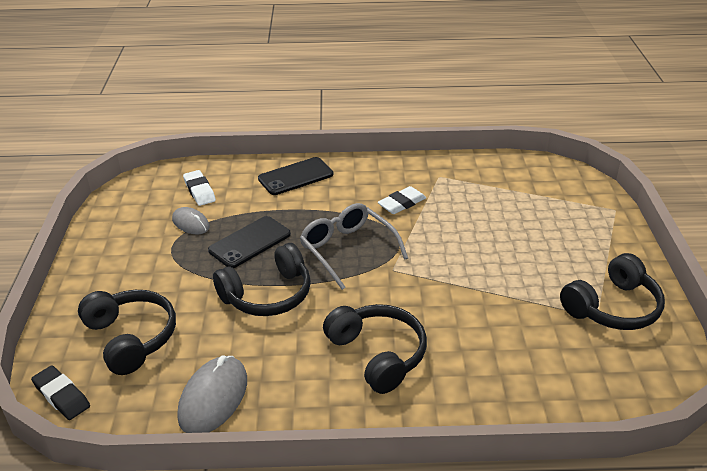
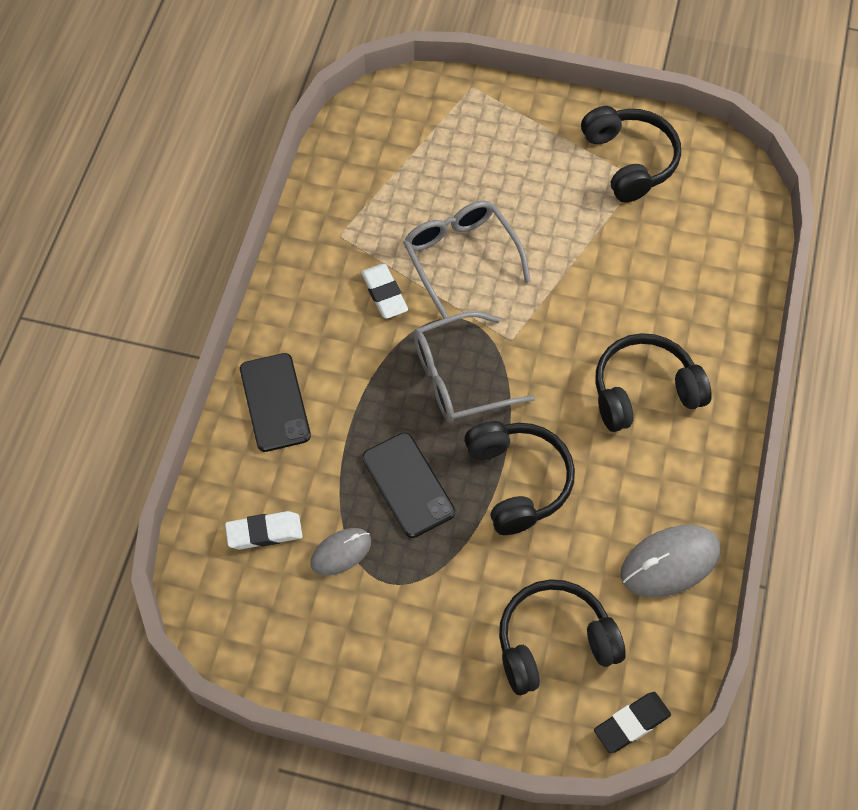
camera: 75 degrees left, 25 degrees up
grey mouse [177,356,247,433] -> grey mouse turned 60 degrees counterclockwise [620,525,721,597]
none -> grey glasses [403,201,531,319]

